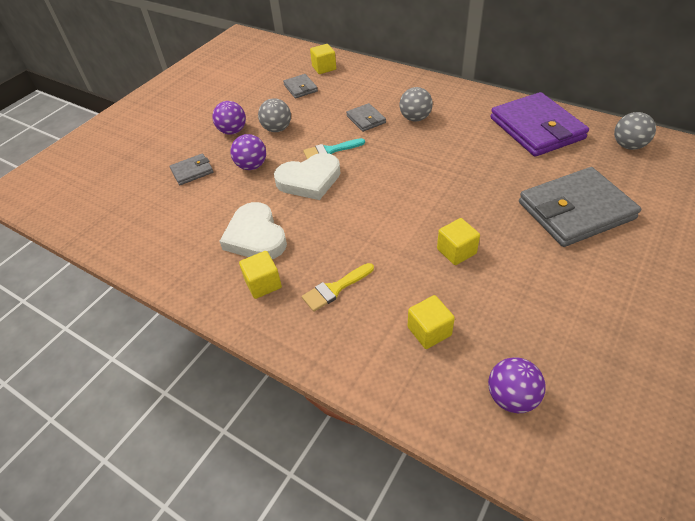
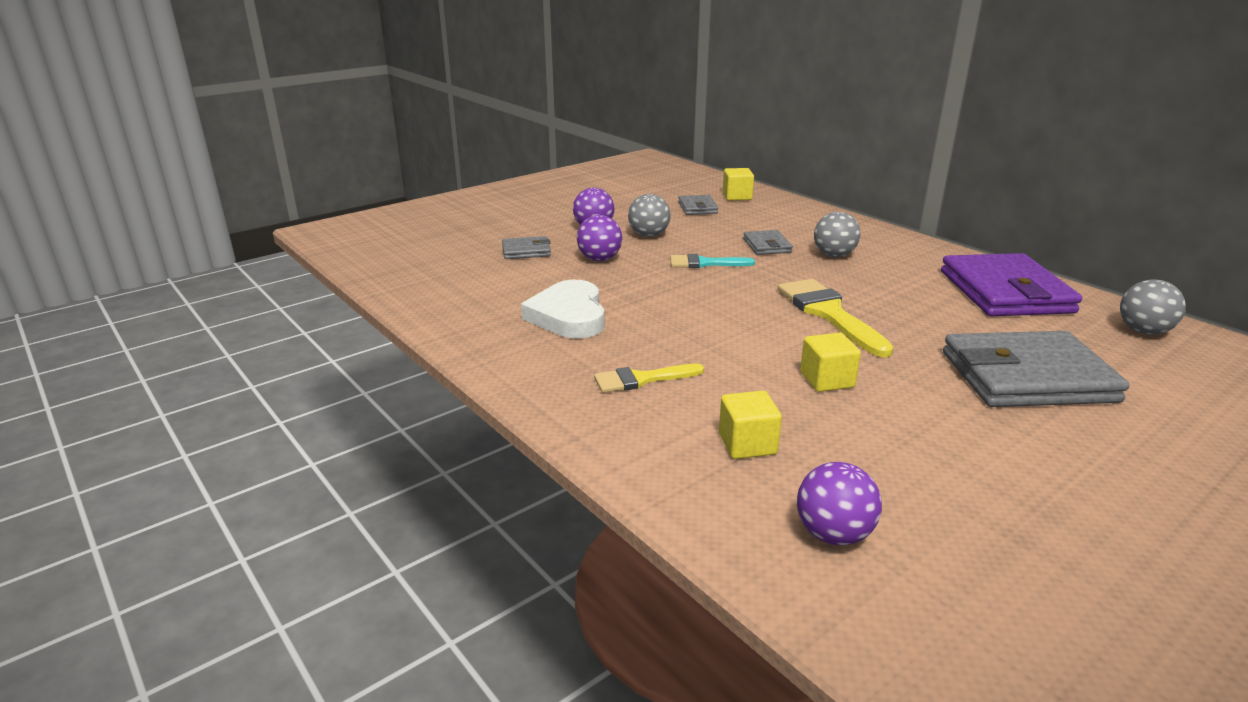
camera: 15 degrees right, 20 degrees down
yellow cube [239,251,282,299] -> none
white heart [274,153,340,200] -> none
none -> yellow brush [778,279,894,358]

